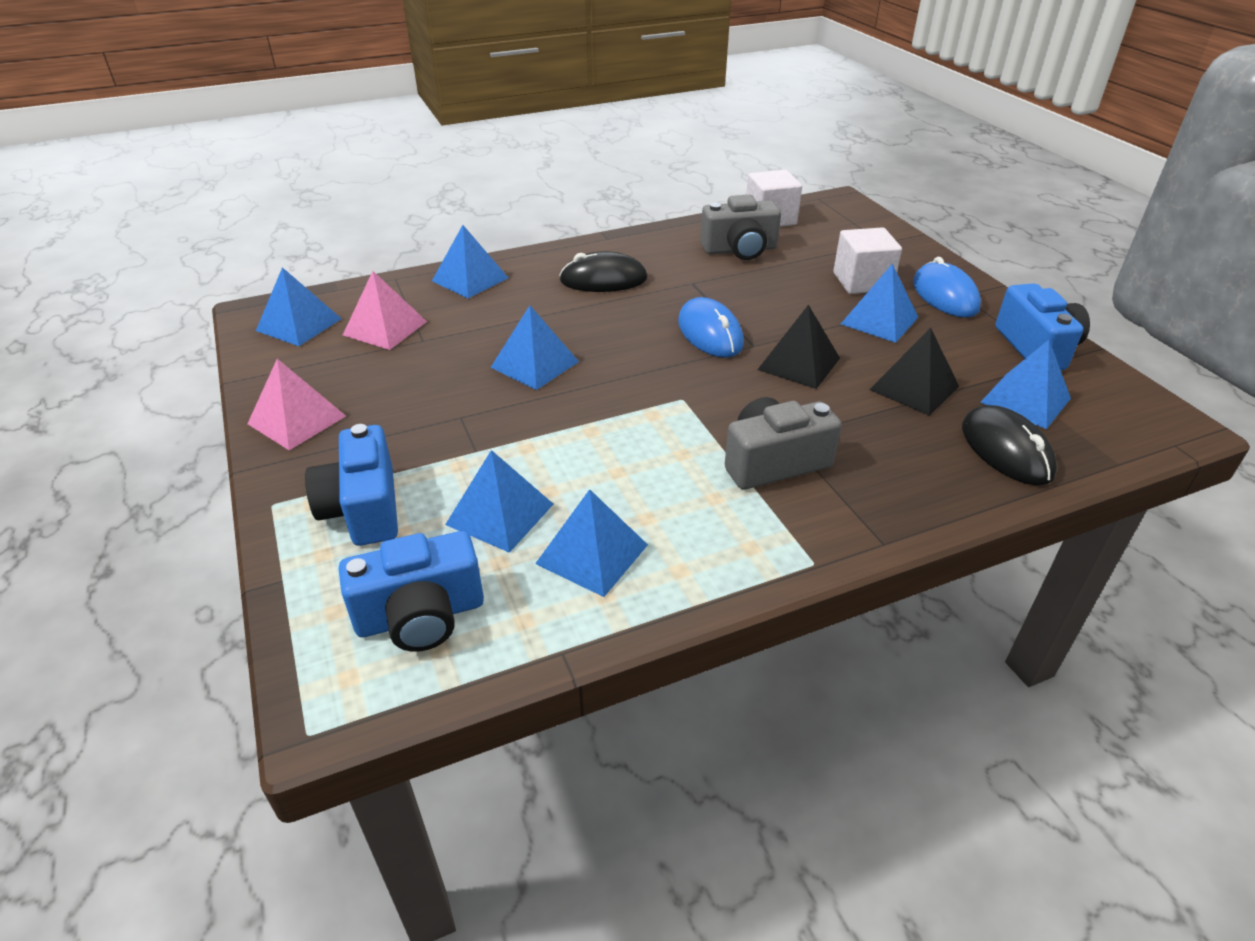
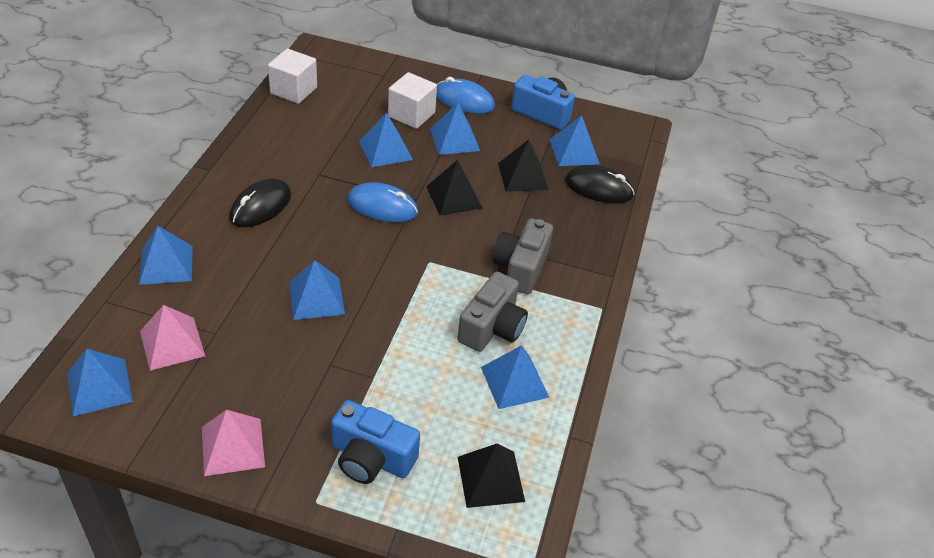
camera: 55 degrees left, 5 degrees up
blue camera [339,531,484,652] -> black pyramid [458,443,525,508]
blue pyramid [445,450,553,553] -> blue pyramid moved to [359,113,413,167]
grey camera [700,195,781,260] -> grey camera moved to [458,272,528,352]

